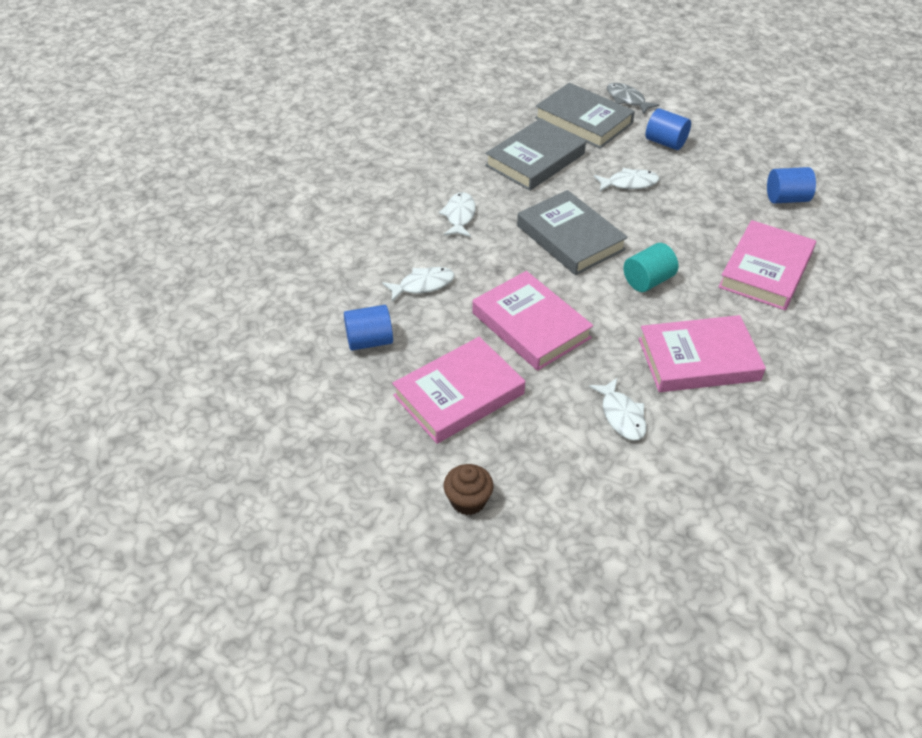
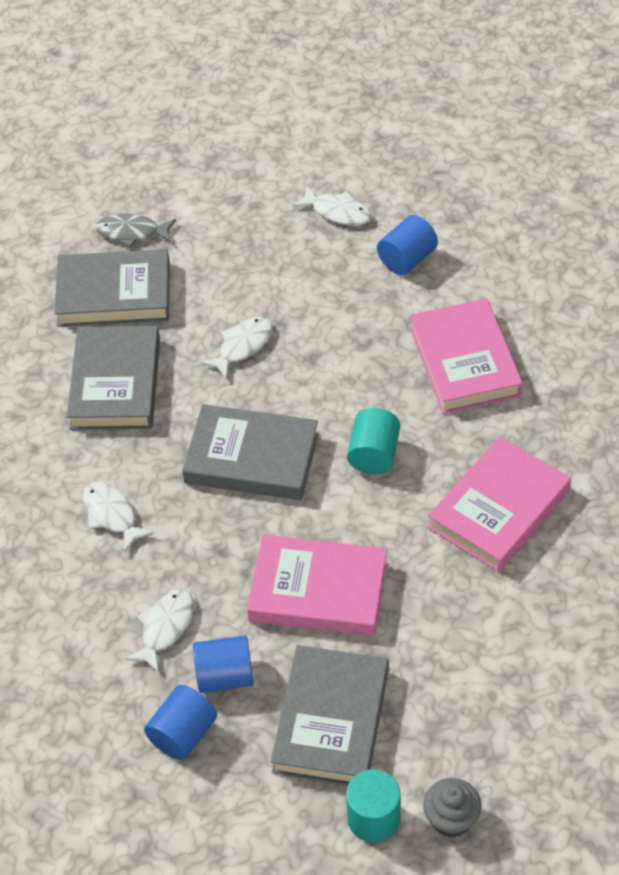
camera: 40 degrees left, 5 degrees up
pink book [392,337,525,444] -> grey book [270,645,389,785]
brown cupcake [444,464,493,515] -> grey cupcake [423,778,482,838]
white fish [589,378,646,440] -> white fish moved to [292,186,371,226]
blue cylinder [646,108,691,150] -> blue cylinder moved to [193,636,254,693]
none -> turquoise cylinder [346,769,401,843]

